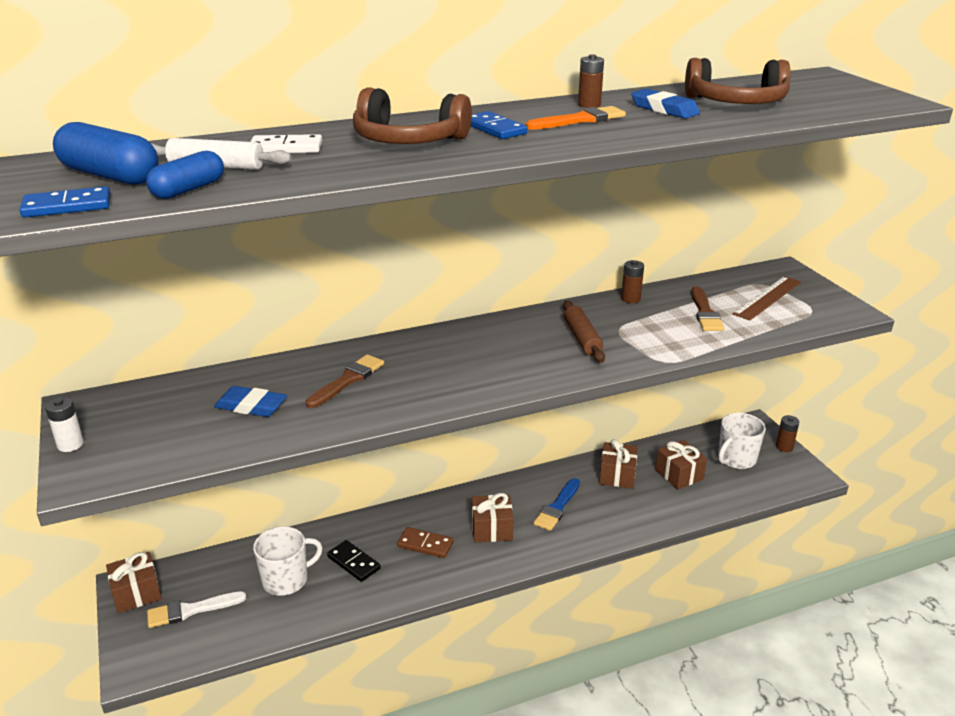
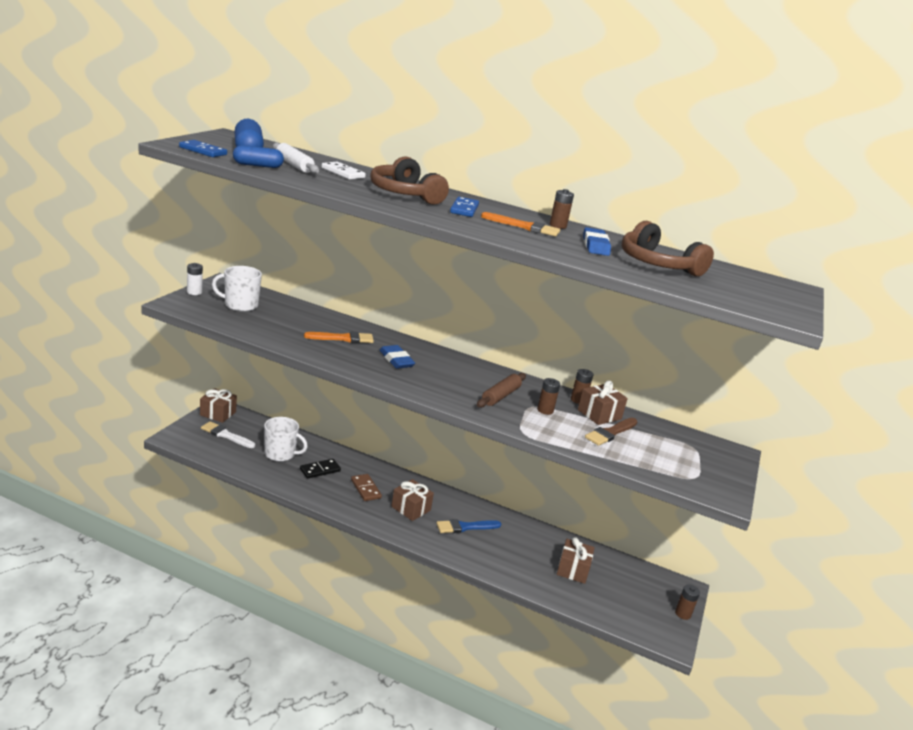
camera: 40 degrees right, 5 degrees down
blue eraser [214,386,287,417] -> blue eraser moved to [380,345,415,369]
brown brush [306,354,384,408] -> orange brush [304,332,374,343]
black domino [327,540,381,582] -> black domino turned 60 degrees clockwise [300,459,341,479]
brown gift [599,439,638,489] -> brown gift moved to [578,381,628,425]
white mug [718,413,766,469] -> white mug moved to [212,266,262,312]
brown ruler [732,276,801,321] -> none
none -> brown battery [537,378,560,415]

